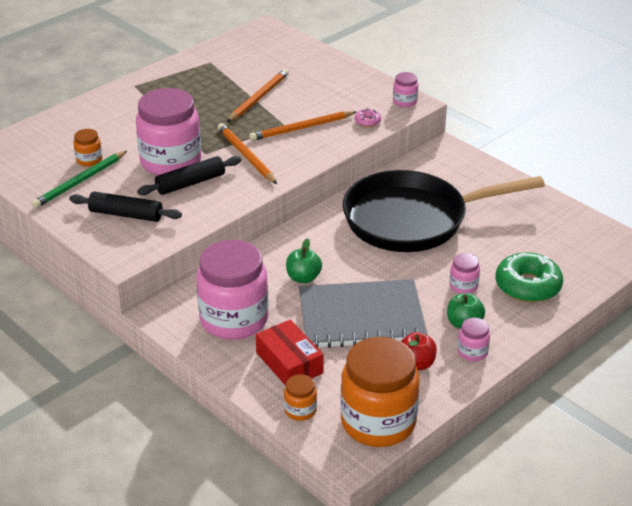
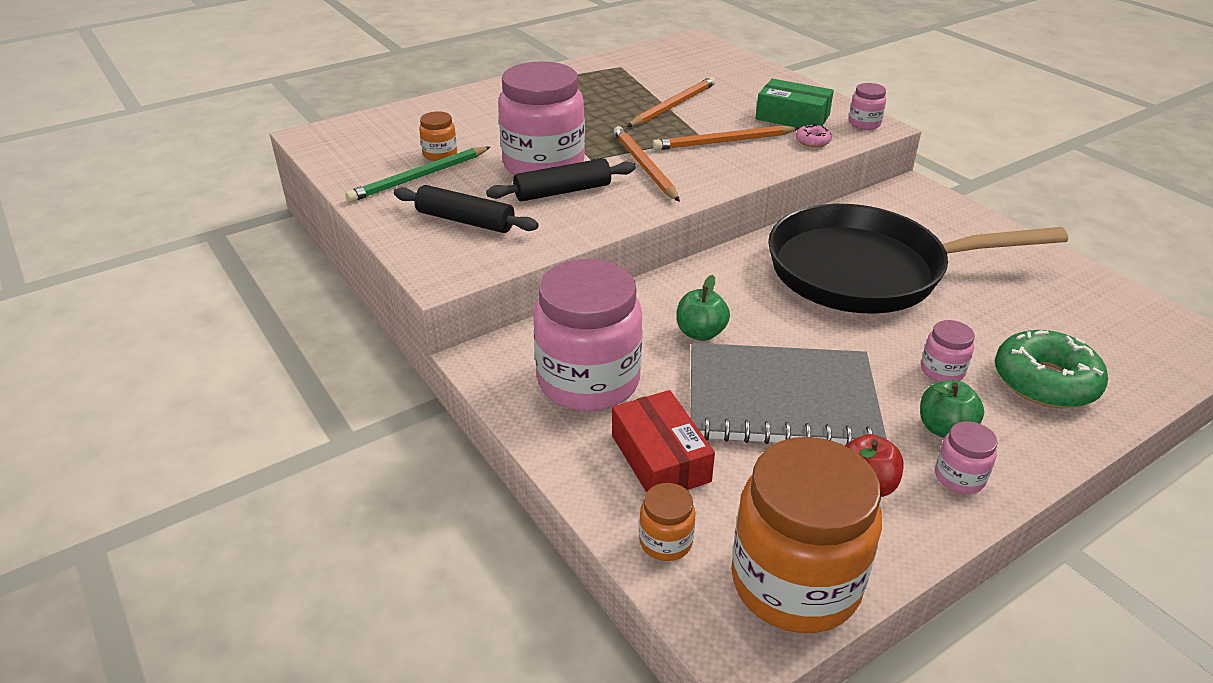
camera: 10 degrees right, 0 degrees up
none -> green box [756,79,834,128]

